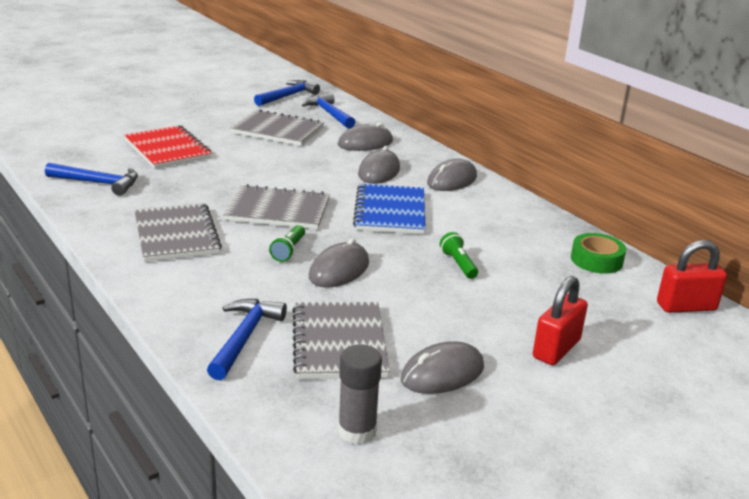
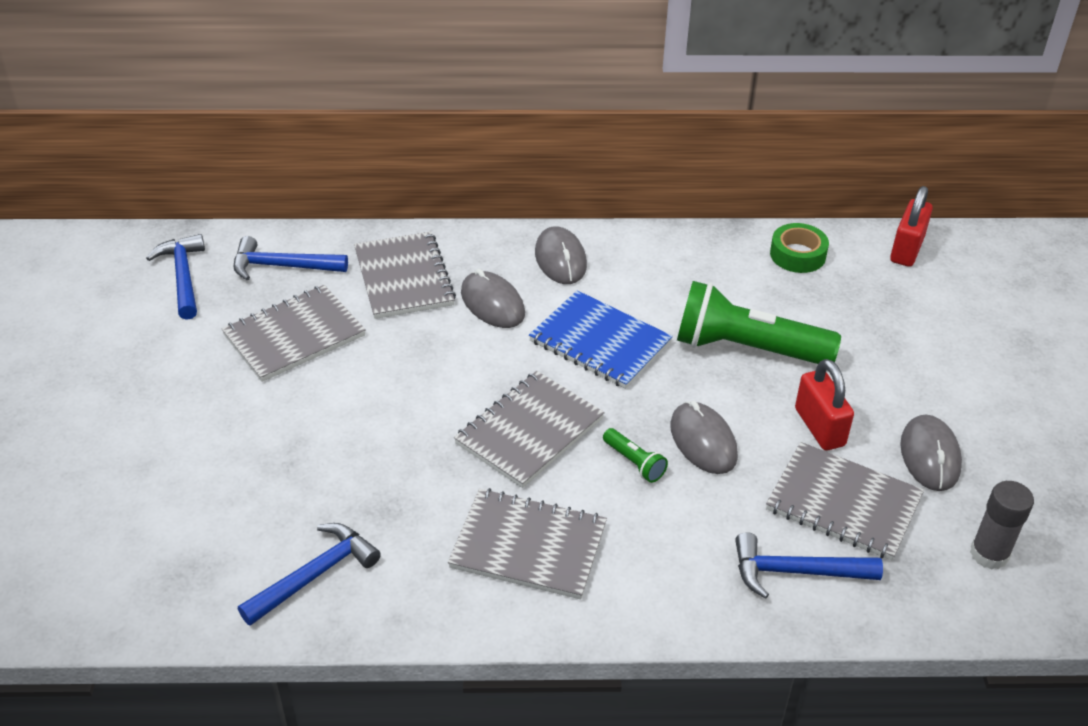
camera: 55 degrees left, 15 degrees up
red notebook [124,125,212,169] -> none
blue hammer [207,299,287,380] -> blue hammer turned 45 degrees counterclockwise [735,532,883,599]
grey mouse [338,122,393,151] -> grey notebook [354,231,456,319]
green flashlight [440,232,478,279] -> green flashlight [677,281,841,364], size x2.35
red padlock [533,276,588,365] -> red padlock moved to [795,359,854,451]

